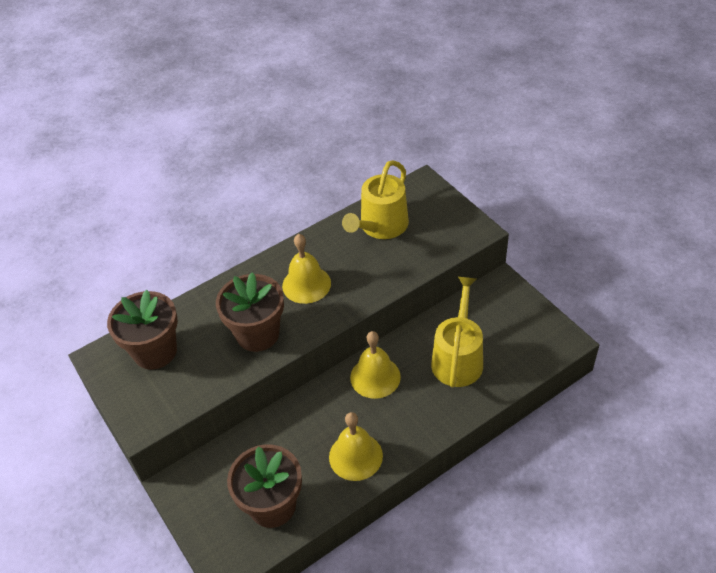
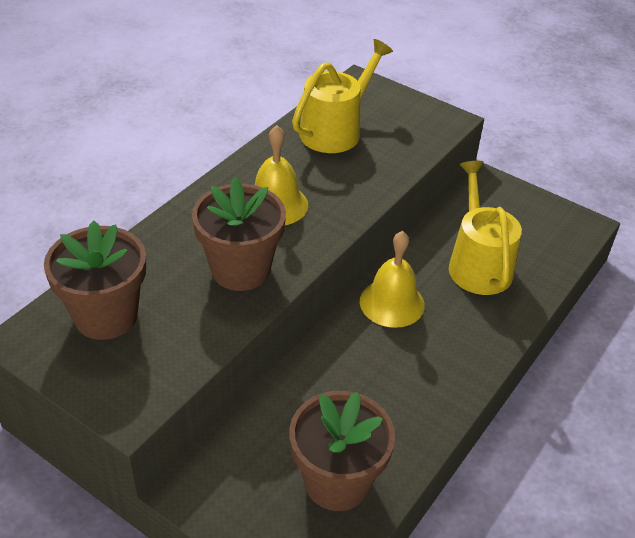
camera: 25 degrees left, 5 degrees down
yellow bell [329,412,383,481] -> none
yellow watering can [342,160,409,239] -> yellow watering can turned 150 degrees counterclockwise [292,39,393,153]

